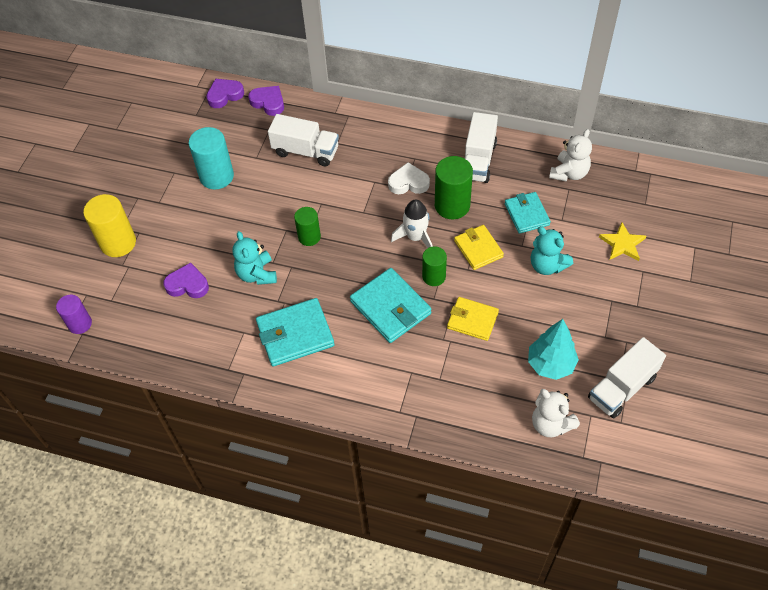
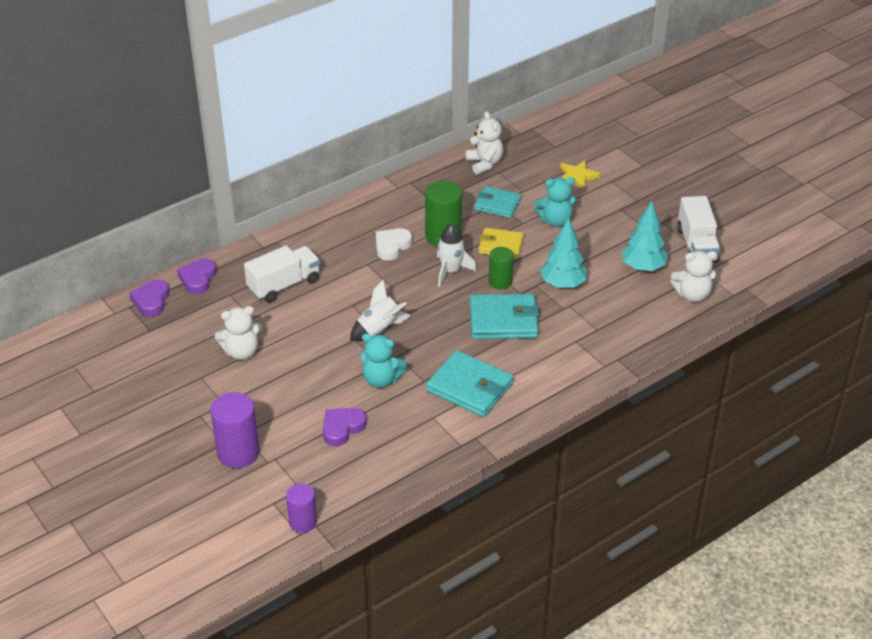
camera: 55 degrees left, 15 degrees down
yellow cylinder [83,194,136,257] -> purple cylinder [210,392,260,468]
turquoise cylinder [189,127,234,190] -> white teddy bear [215,306,262,360]
purple heart [248,86,284,116] -> purple heart turned 60 degrees counterclockwise [177,258,216,294]
turquoise wallet [256,298,334,366] -> turquoise wallet turned 75 degrees counterclockwise [426,350,513,417]
green cylinder [294,207,321,246] -> white rocket [350,280,411,341]
yellow wallet [447,297,499,341] -> turquoise tree [540,218,587,288]
white truck [465,112,498,183] -> none

